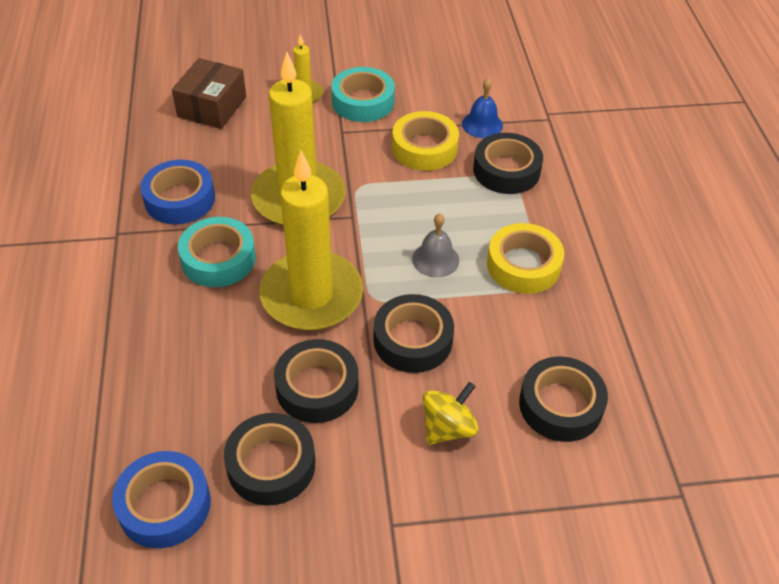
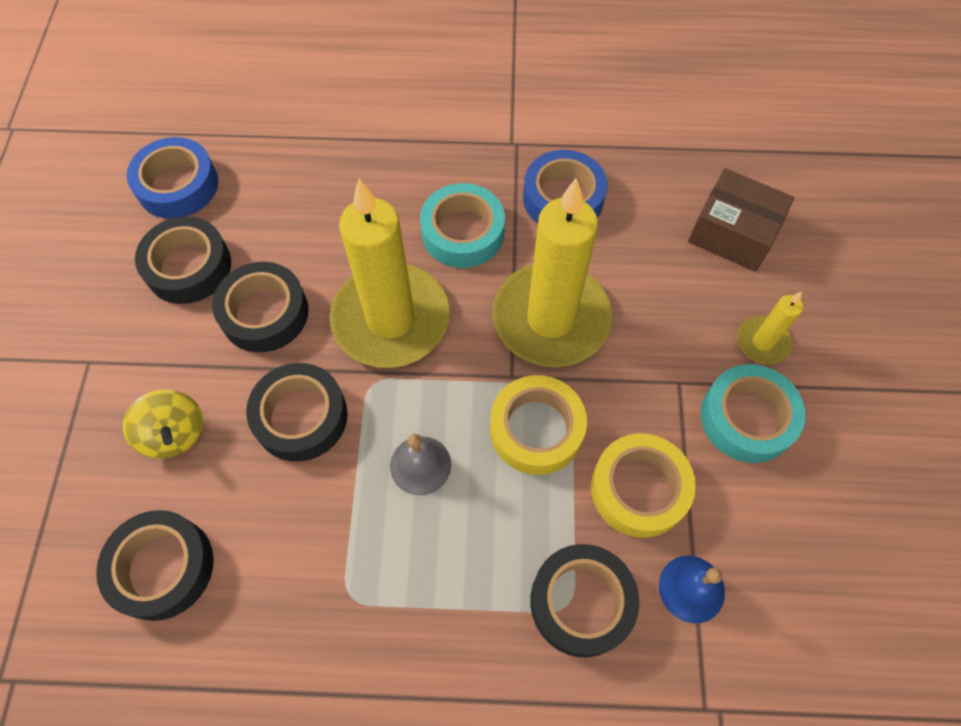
camera: 100 degrees right, 15 degrees up
yellow tape [487,223,564,294] -> yellow tape moved to [490,375,587,475]

